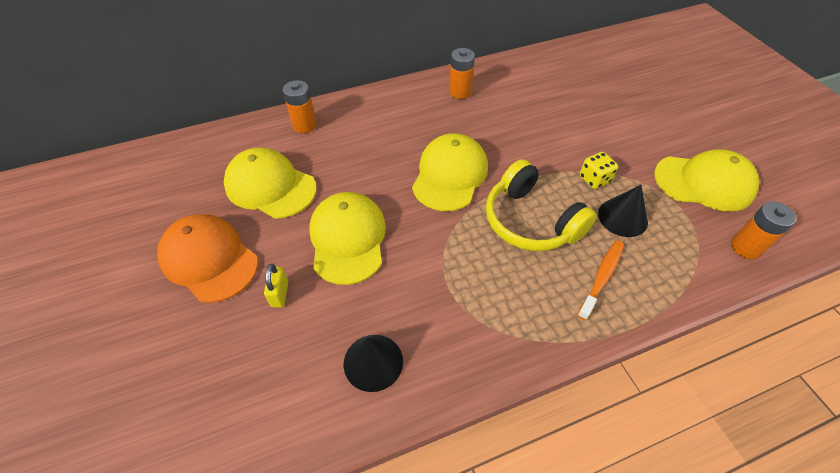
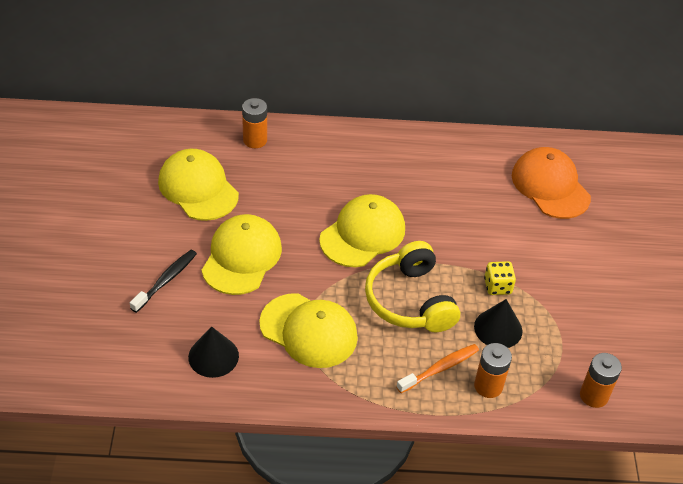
camera: 20 degrees right, 5 degrees down
orange cap [157,214,258,303] -> orange cap moved to [512,147,591,219]
yellow padlock [264,264,288,308] -> black toothbrush [130,250,197,313]
orange battery [449,48,475,99] -> orange battery moved to [474,343,512,398]
yellow cap [654,149,760,211] -> yellow cap moved to [259,293,358,368]

